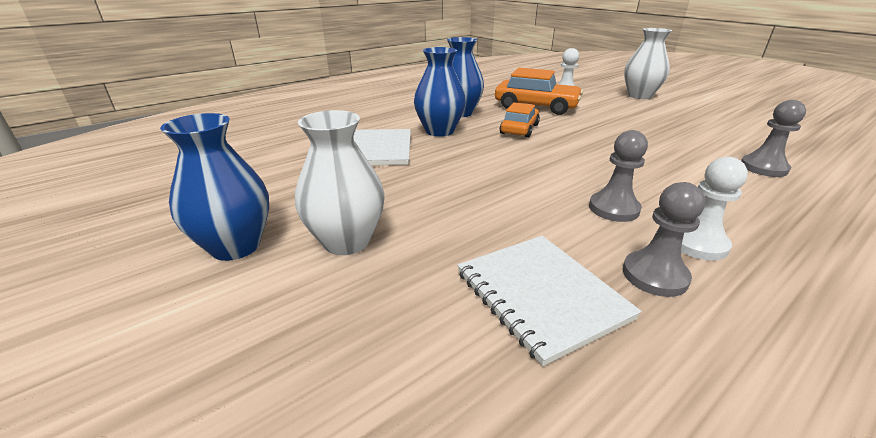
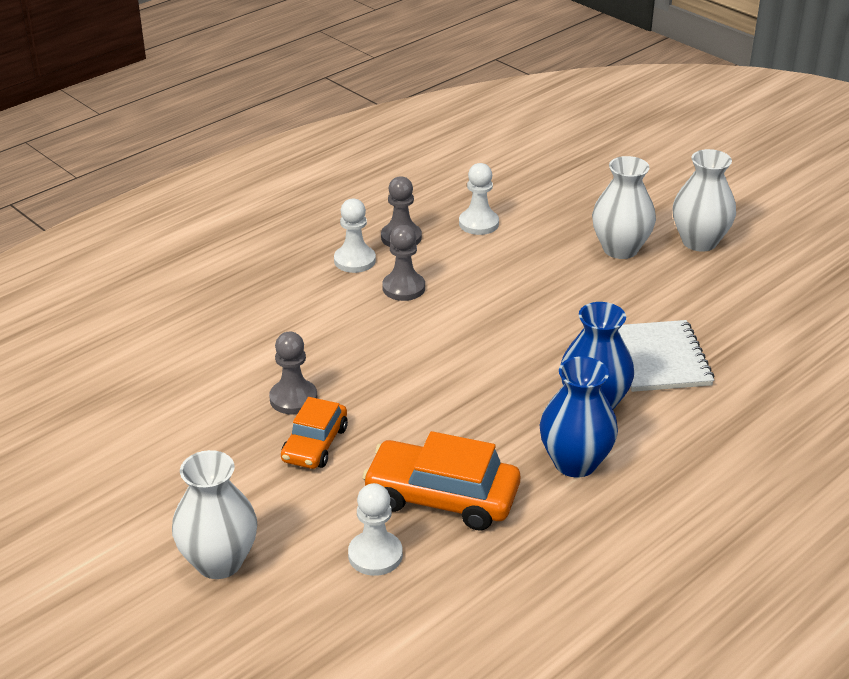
camera: 175 degrees right, 5 degrees up
blue vase [160,113,269,261] -> white vase [673,149,736,252]
white notebook [457,236,642,366] -> white pawn [459,163,499,235]
orange car [500,102,540,138] -> orange car moved to [281,397,348,469]
grey pawn [741,100,806,177] -> grey pawn moved to [269,332,318,414]

